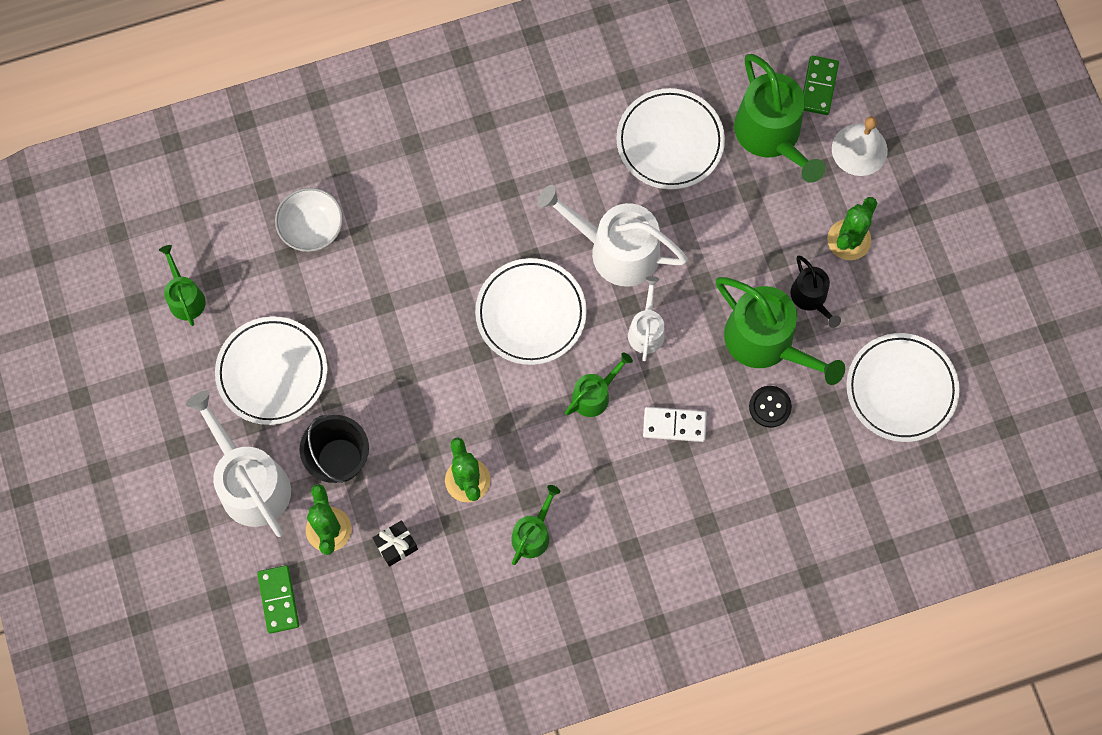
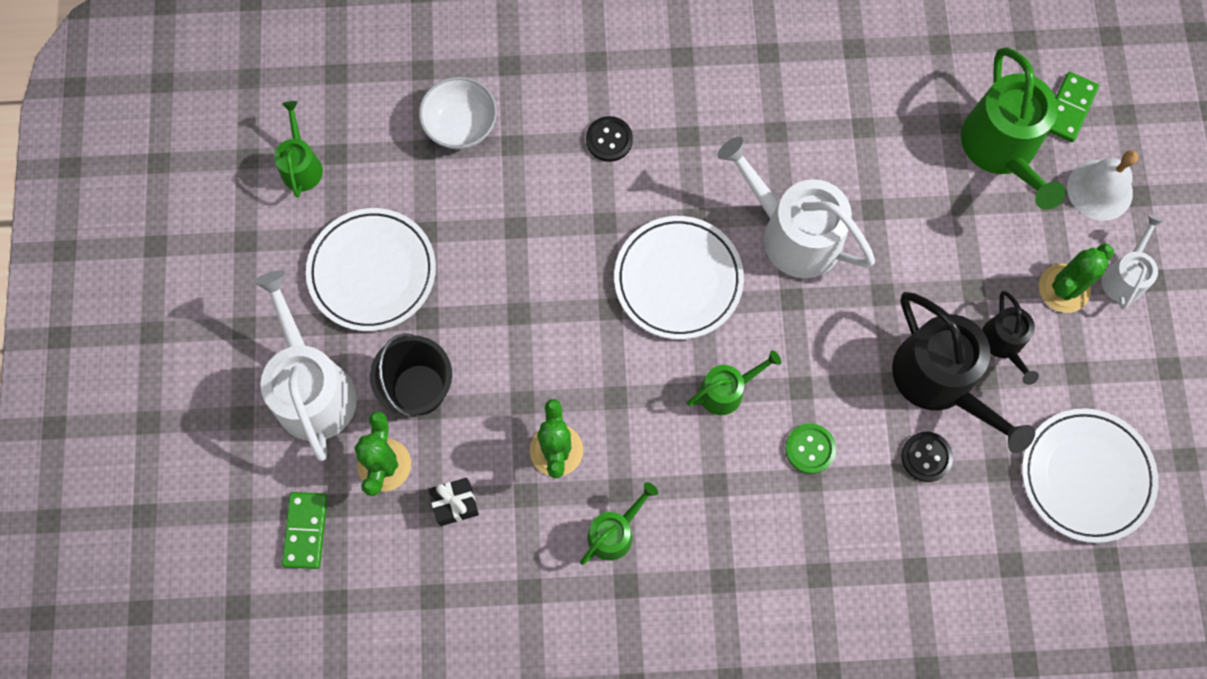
camera: 15 degrees right, 0 degrees up
white plate [616,88,725,190] -> none
white watering can [628,276,665,361] -> white watering can moved to [1101,214,1164,310]
white domino [643,407,707,442] -> green button [785,423,836,474]
green watering can [716,277,845,385] -> black watering can [892,292,1035,453]
none -> black button [586,116,633,162]

